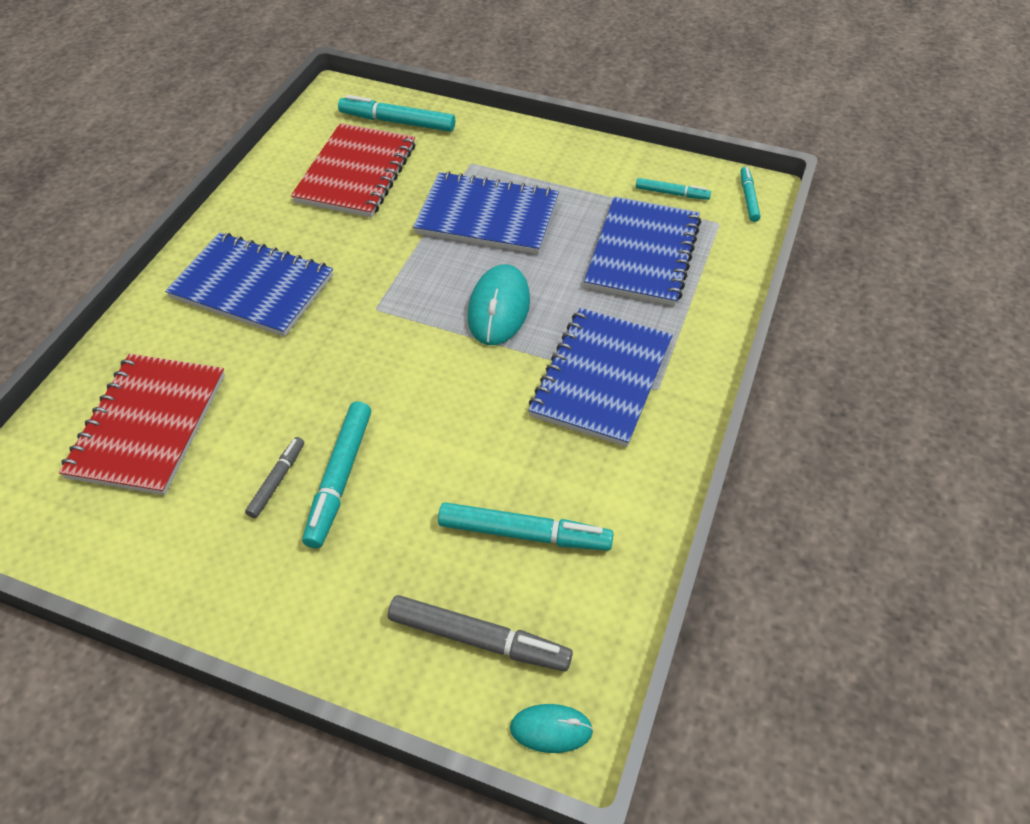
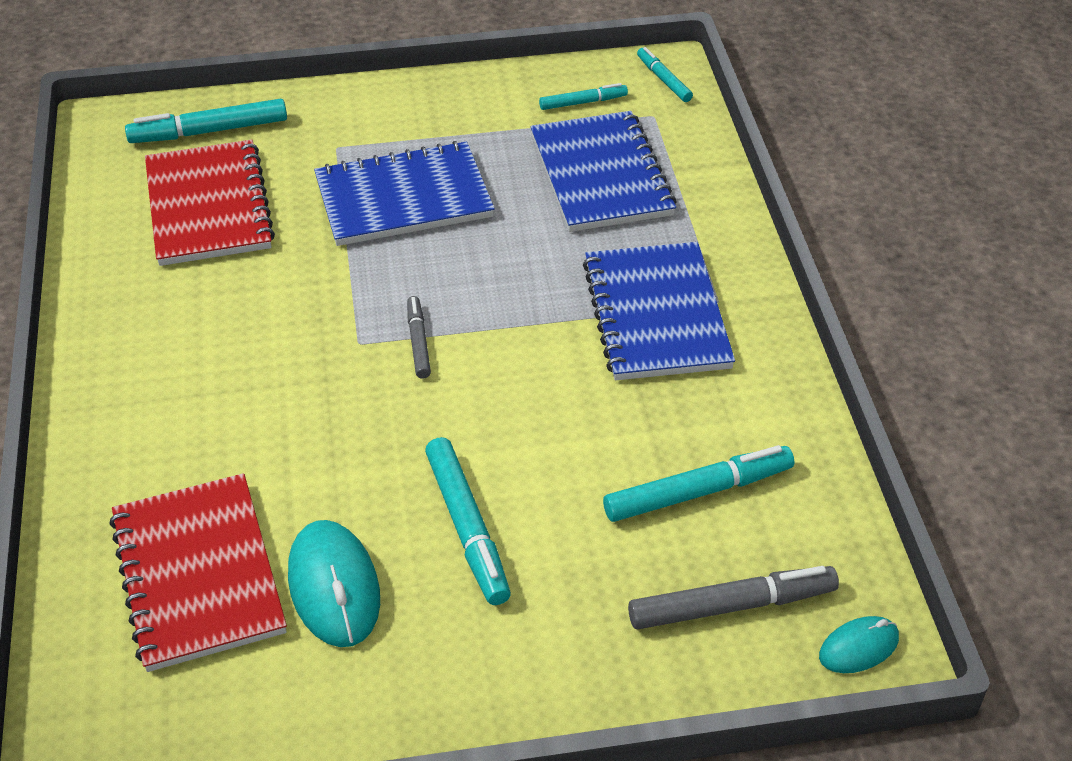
camera: 30 degrees left, 5 degrees down
blue notebook [165,232,333,337] -> none
grey marker [245,437,304,518] -> grey marker moved to [407,296,431,379]
turquoise mouse [468,264,530,345] -> turquoise mouse moved to [288,520,380,647]

